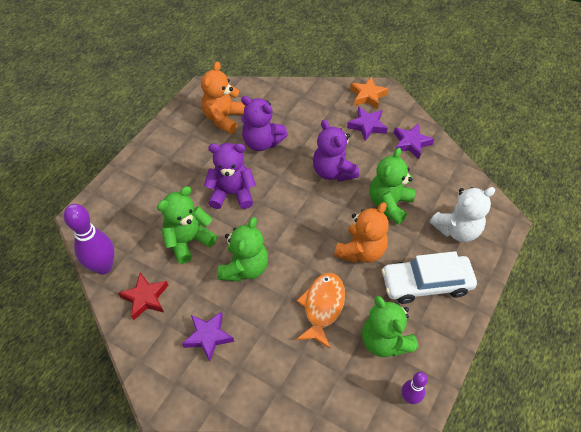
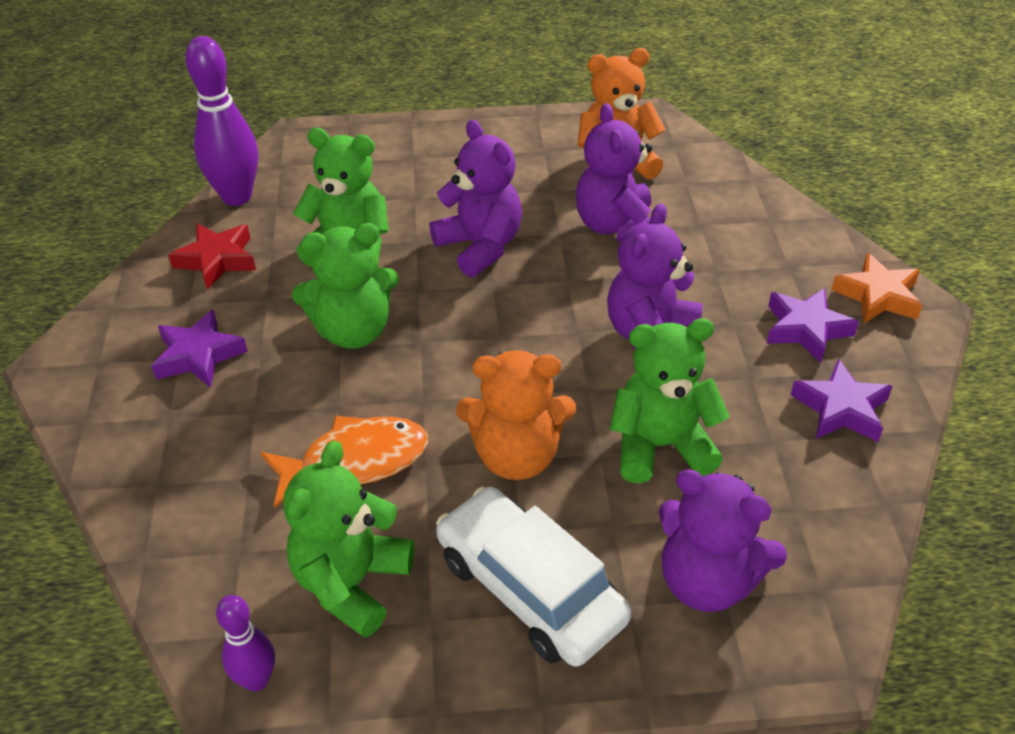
camera: 55 degrees right, 10 degrees down
white teddy bear [430,187,495,242] -> purple teddy bear [658,469,787,612]

